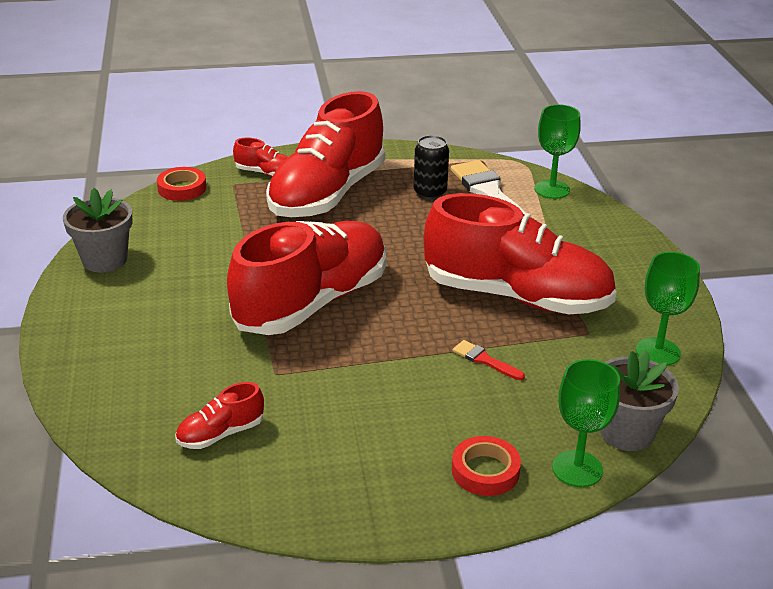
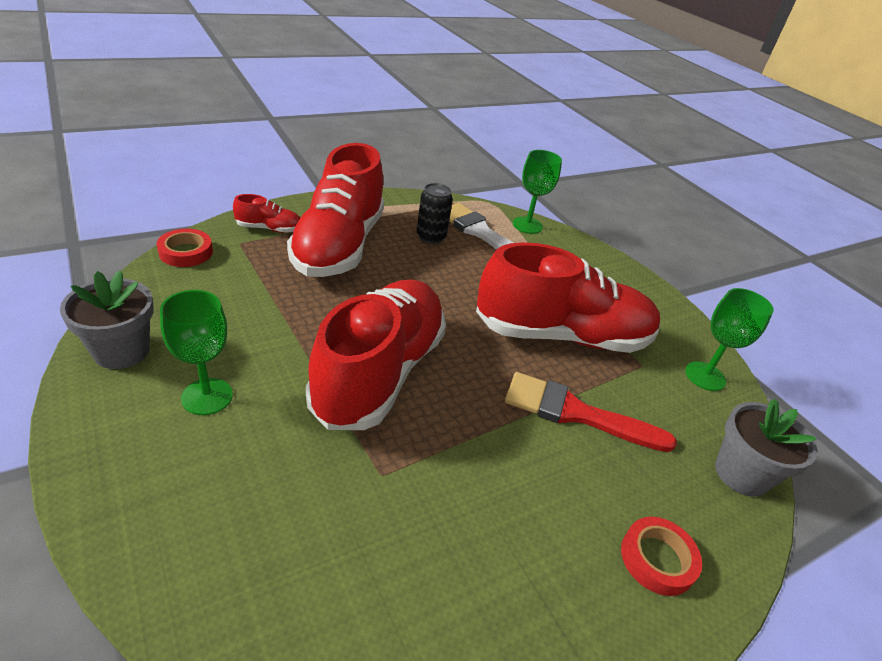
camera: 25 degrees left, 5 degrees up
red shoe [175,382,264,449] -> none
red brush [453,340,525,380] -> red brush [505,372,677,452], size x2.13
green goblet [552,359,620,487] -> green goblet moved to [160,290,233,415]

